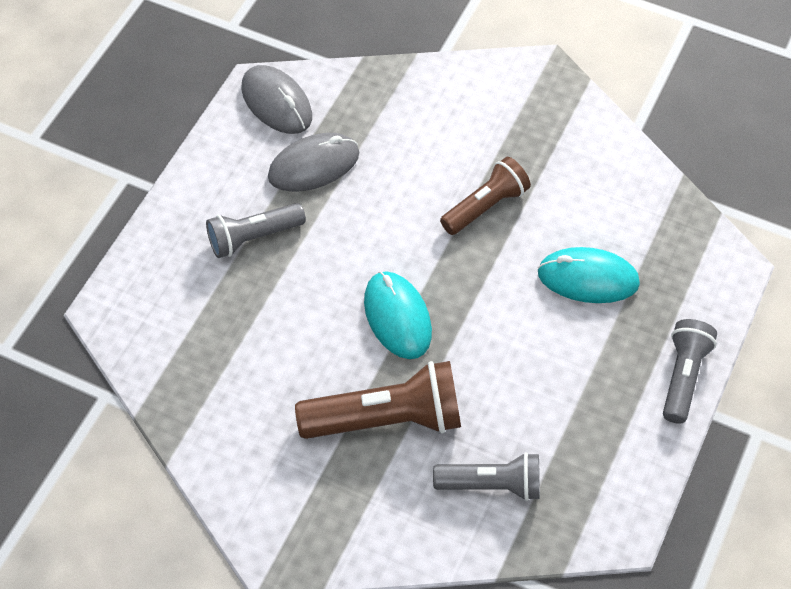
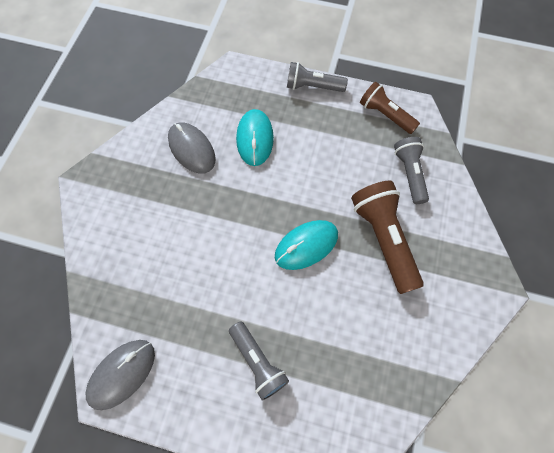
camera: 100 degrees left, 10 degrees up
grey mouse [268,133,359,192] -> grey mouse moved to [168,122,216,174]
brown flashlight [440,157,531,235] -> brown flashlight moved to [360,82,420,134]

